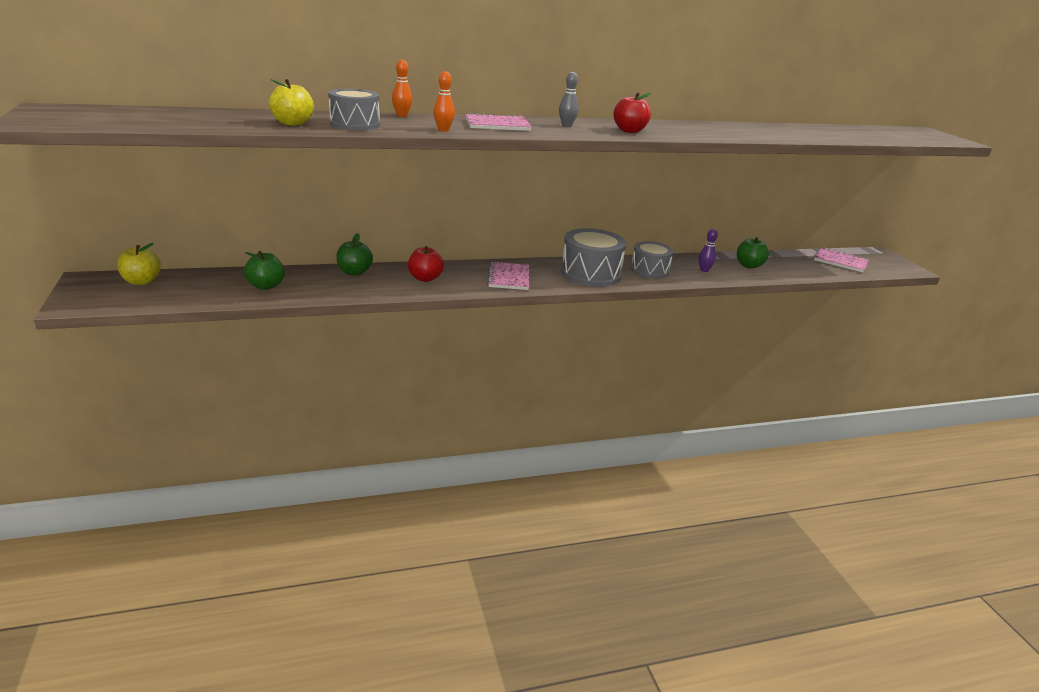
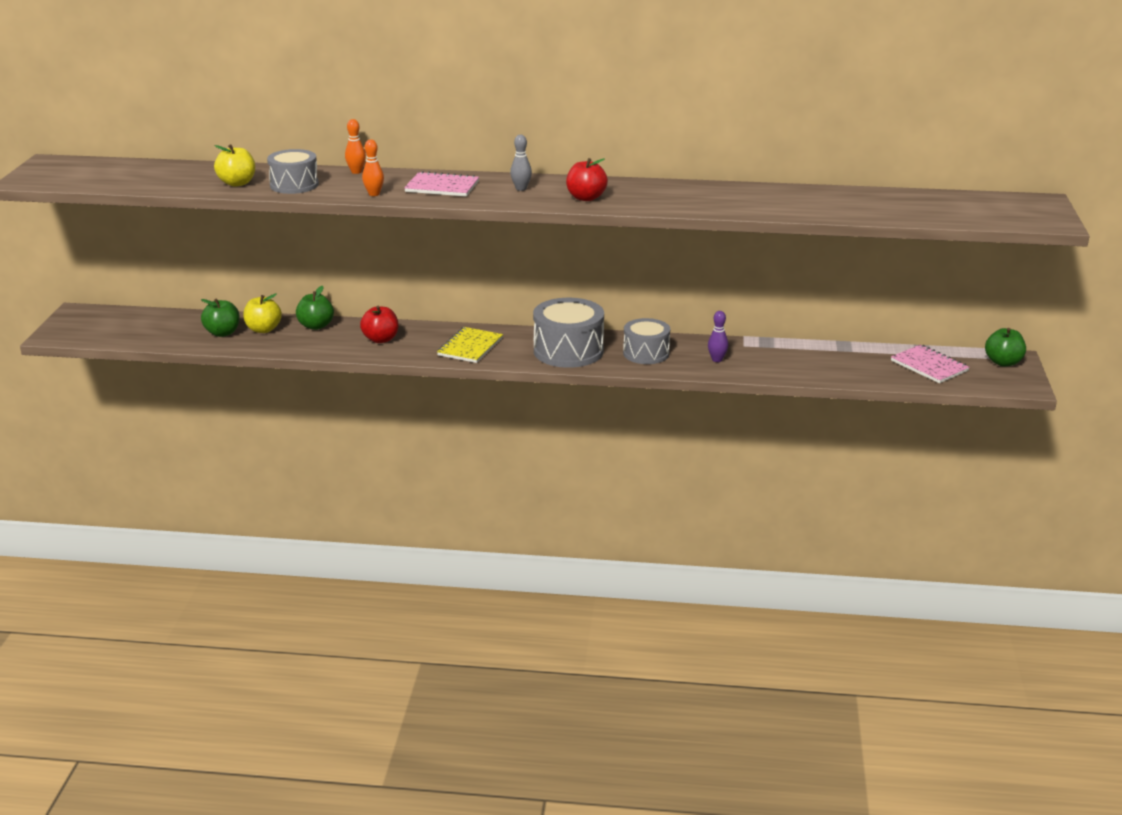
camera: 25 degrees right, 0 degrees up
yellow apple [117,243,161,285] -> yellow apple moved to [243,294,282,333]
pink notebook [487,262,529,290] -> yellow notebook [437,327,503,363]
green apple [737,237,769,269] -> green apple moved to [985,328,1026,367]

